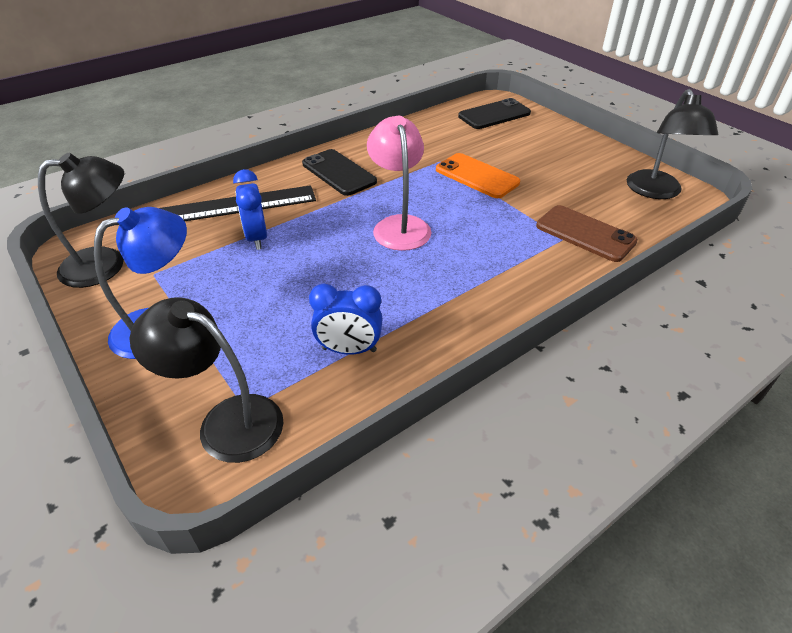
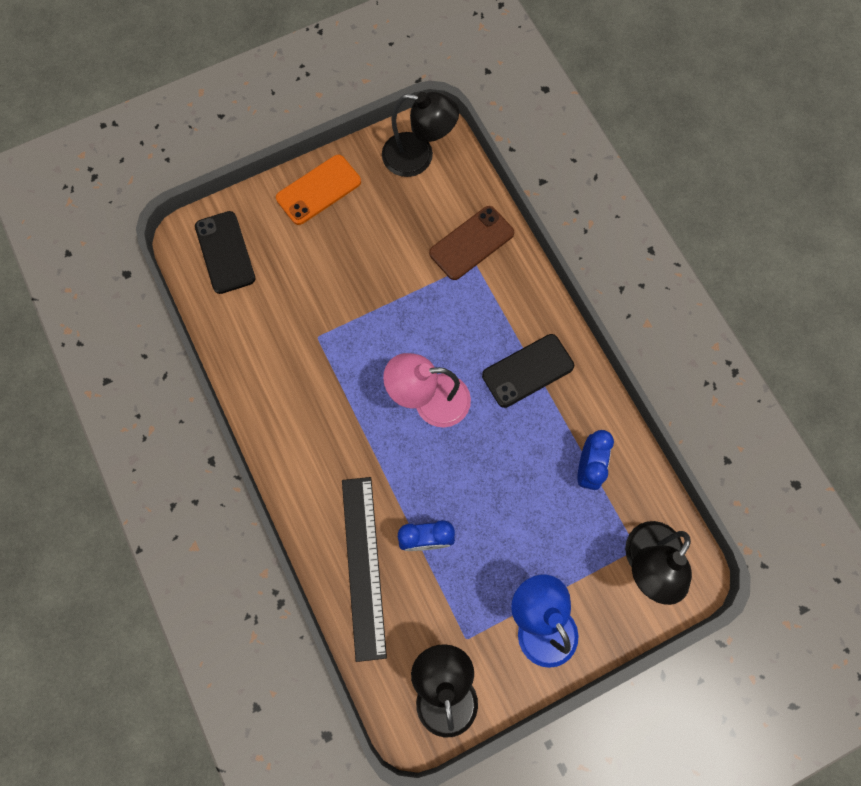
camera: 80 degrees left, 30 degrees up
black phone [302,149,377,196] -> black phone moved to [482,334,574,408]
orange phone [436,153,520,198] -> orange phone moved to [276,155,361,225]

